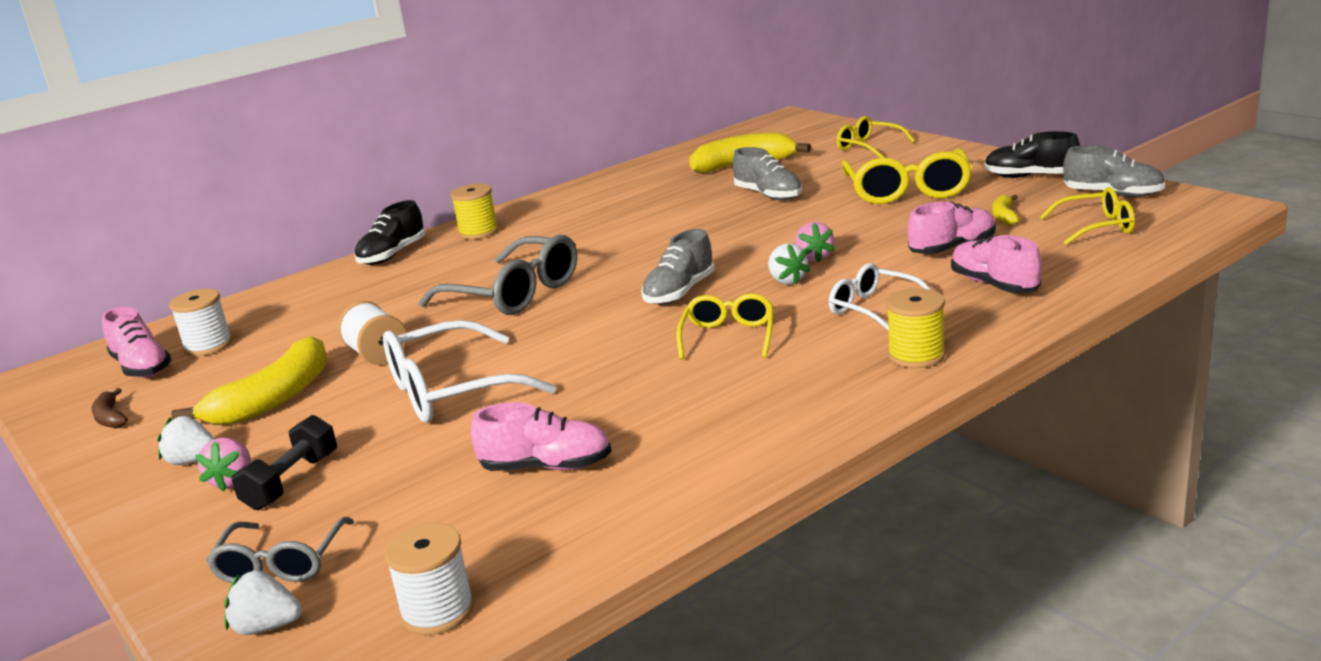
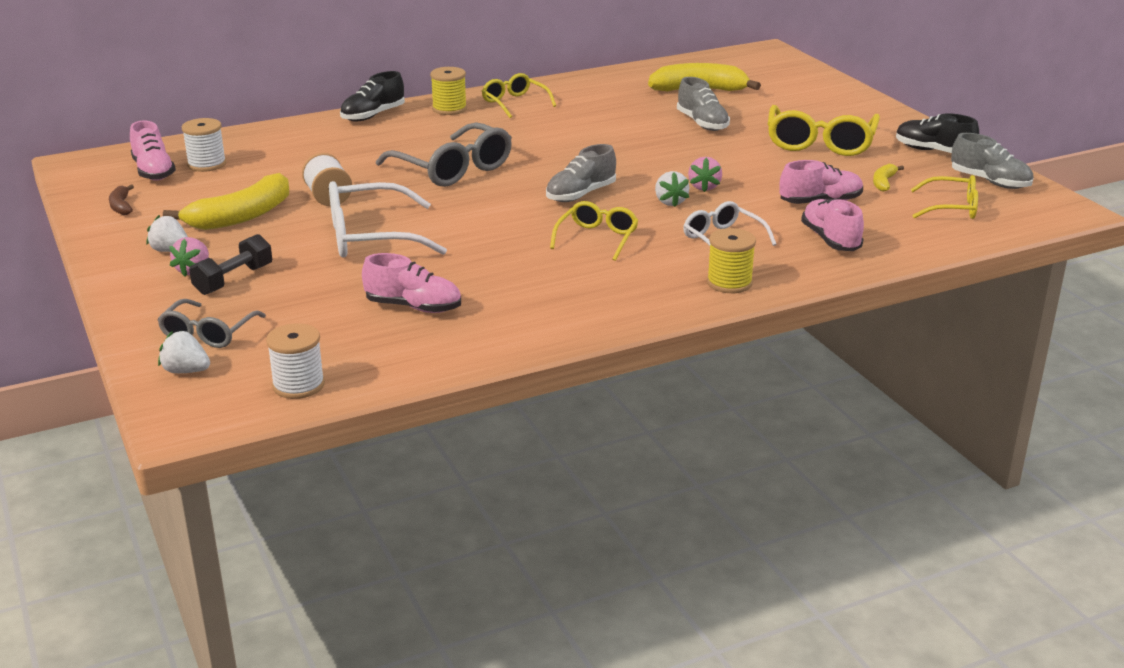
camera: 10 degrees right, 5 degrees up
yellow glasses [837,116,915,158] -> yellow glasses moved to [482,73,556,118]

